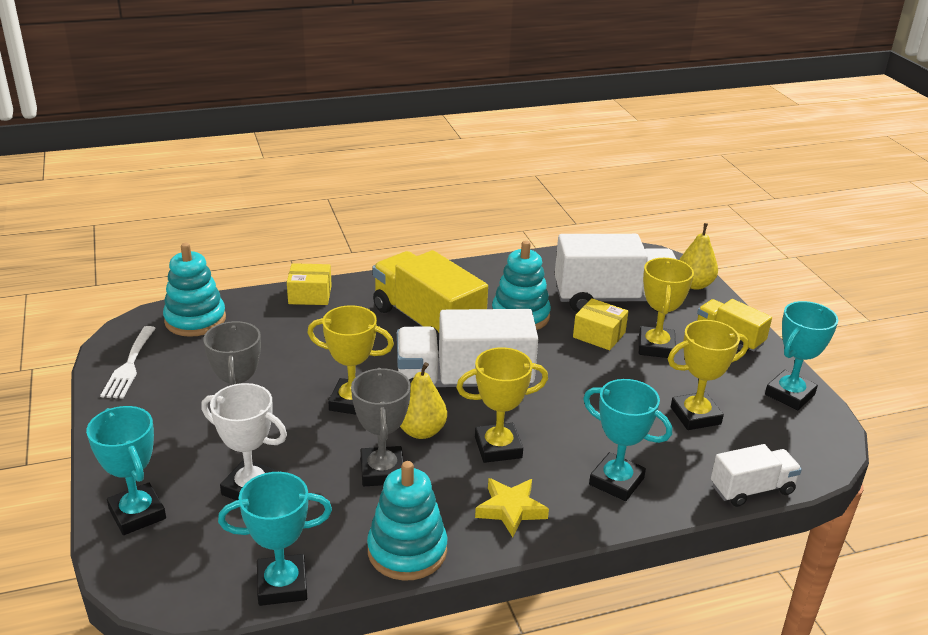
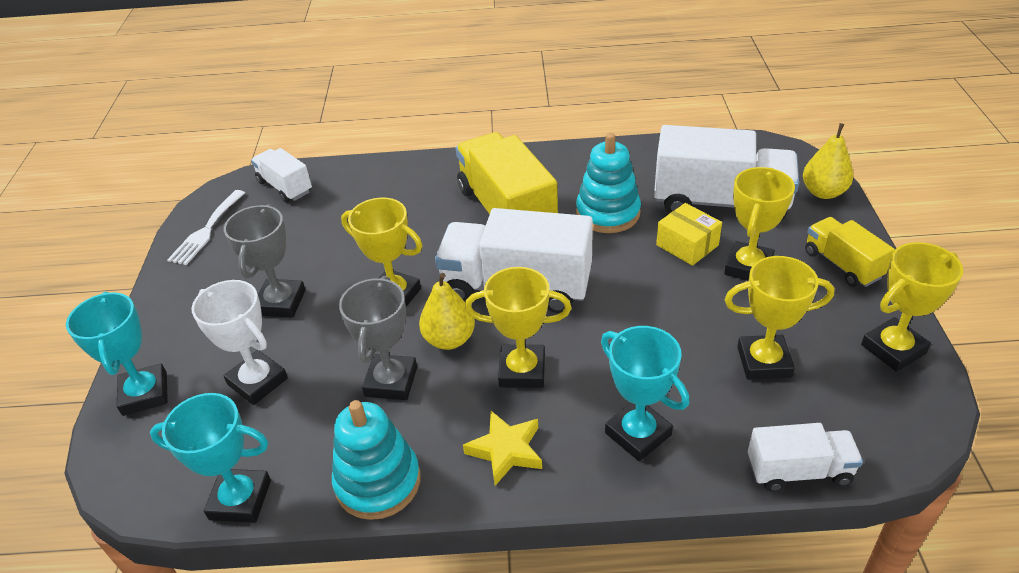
camera: 20 degrees right, 10 degrees up
turquoise stacking toy [163,243,226,337] -> white truck [251,148,312,203]
yellow box [287,263,332,305] -> none
turquoise trophy [765,301,838,410] -> yellow trophy [861,242,963,372]

